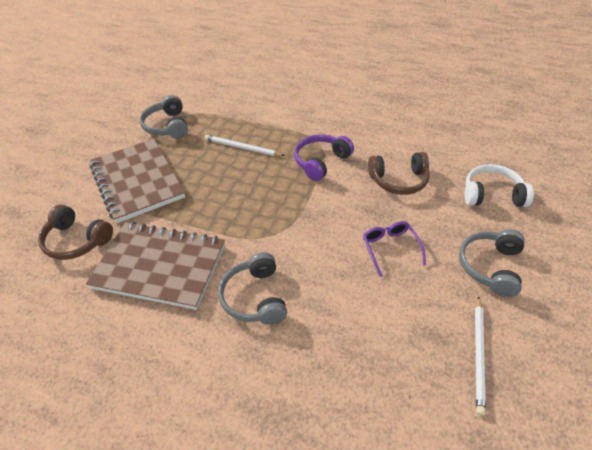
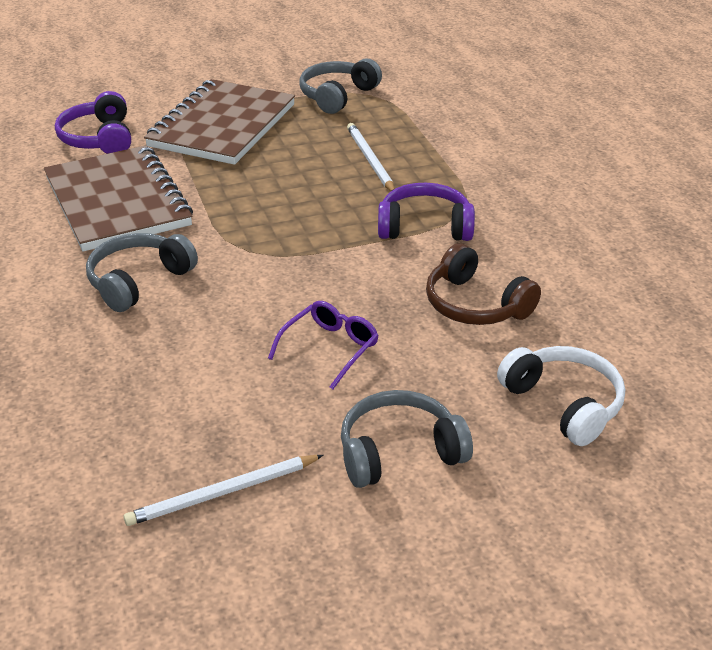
camera: 50 degrees right, 10 degrees down
brown headphones [38,205,113,260] -> purple headphones [55,91,131,154]

